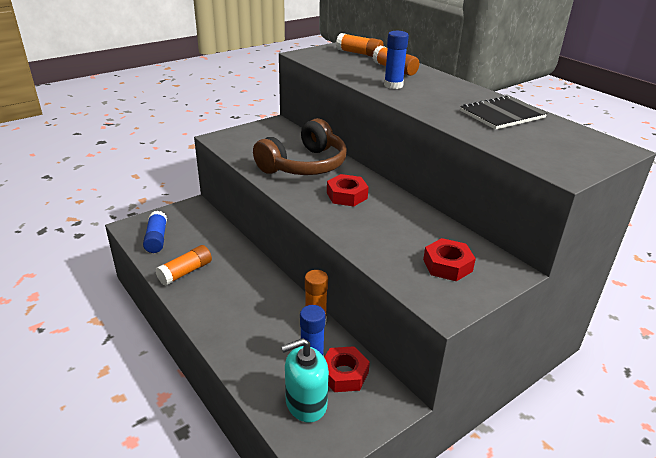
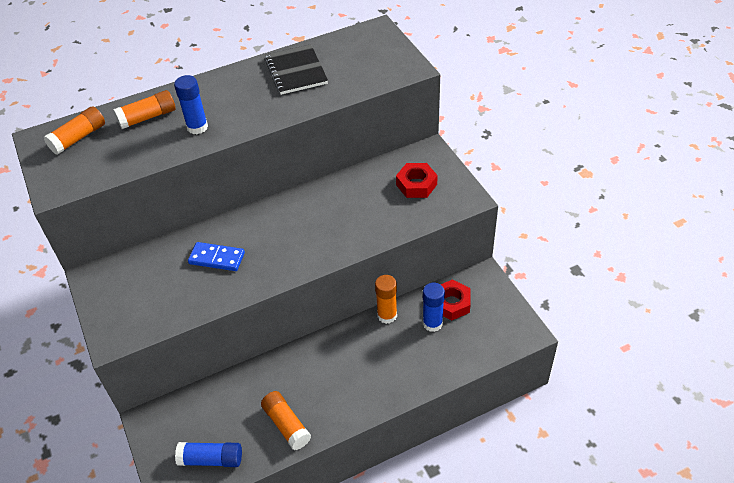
camera: 75 degrees left, 15 degrees up
brown headphones [253,118,347,175] -> blue domino [188,242,245,271]
turquoise soap dispenser [281,338,329,423] -> none
red nut [327,174,369,207] -> none

